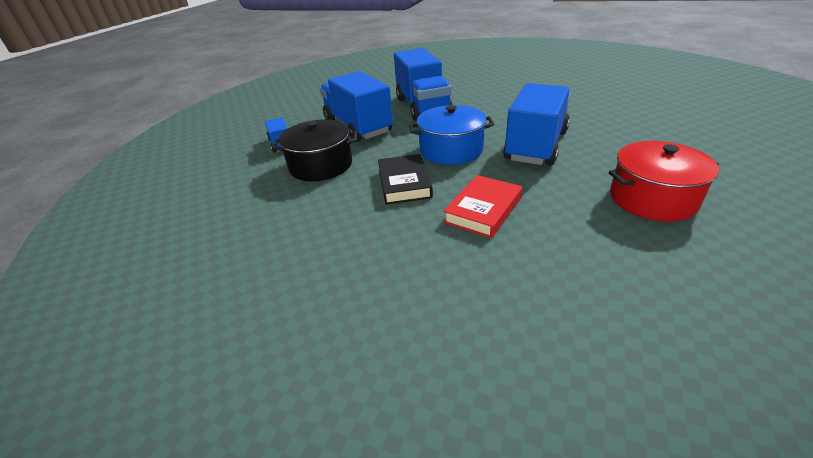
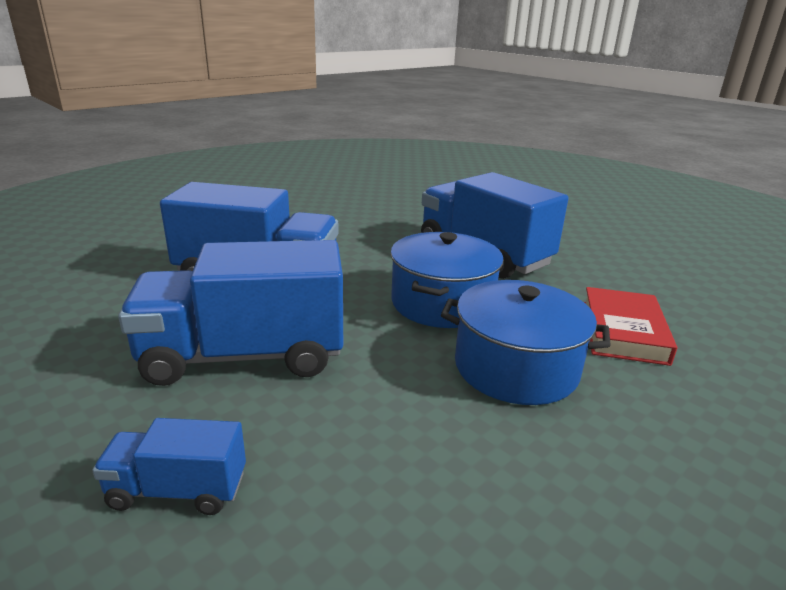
camera: 70 degrees left, 10 degrees down
black pot [272,119,357,181] -> none
black book [378,154,433,205] -> blue pot [441,280,611,405]
red book [443,175,522,238] -> red book turned 45 degrees clockwise [584,287,677,366]
red pot [609,141,719,221] -> none

